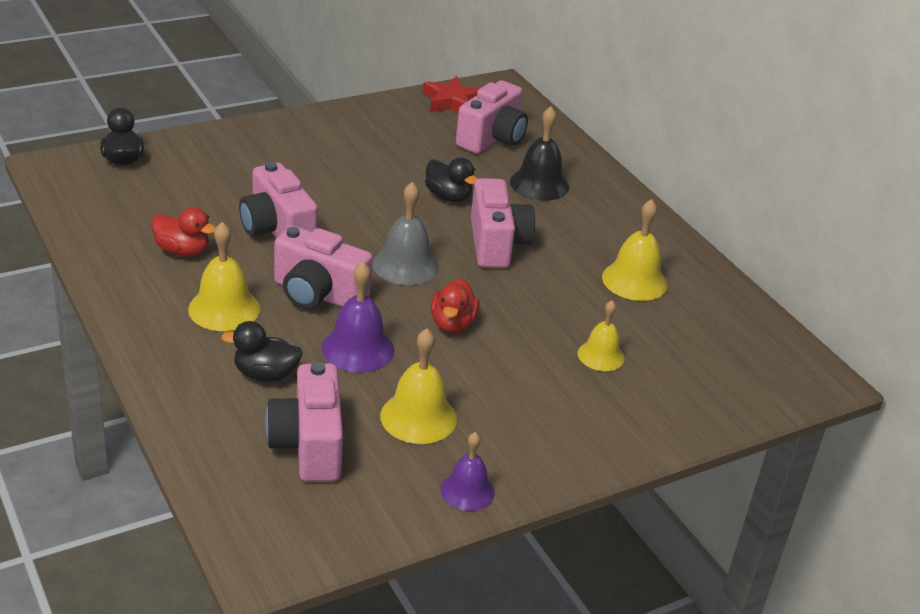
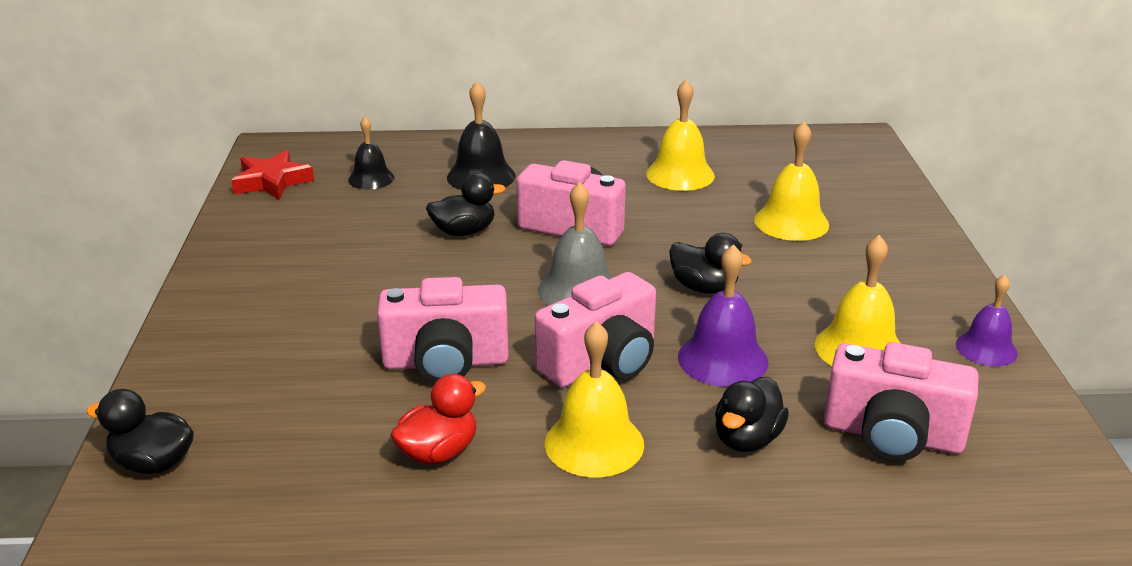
camera: 60 degrees left, 5 degrees down
red duck [431,278,480,333] -> black duck [669,233,752,294]
pink camera [456,80,528,154] -> black bell [348,116,394,190]
yellow bell [578,300,625,371] -> yellow bell [754,121,829,241], size x1.50

